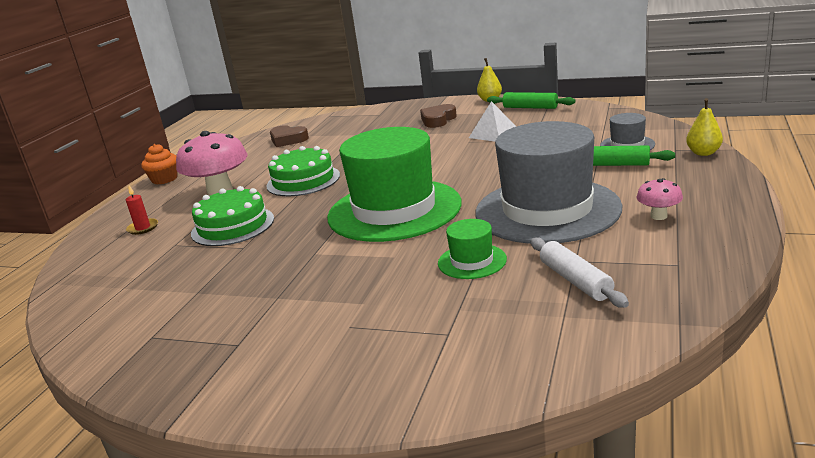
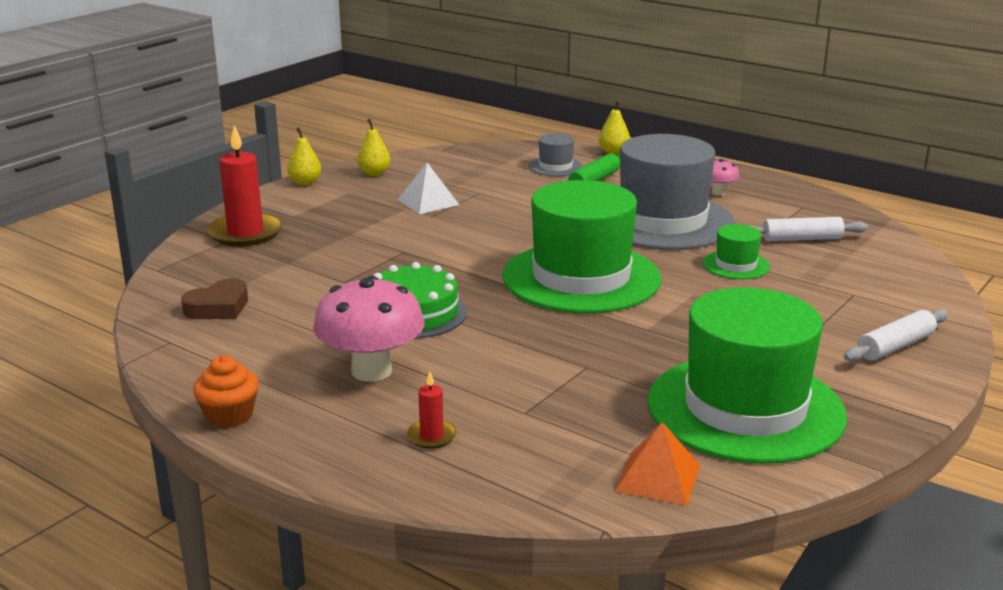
camera: 75 degrees left, 0 degrees up
green cake [191,186,274,246] -> none
brown heart [420,104,457,128] -> none
green rolling pin [487,92,575,109] -> yellow pear [357,119,391,176]
none -> red candle [207,125,283,247]
none -> orange pyramid [615,422,700,506]
none -> green hat [647,287,847,464]
none -> white rolling pin [844,309,948,362]

